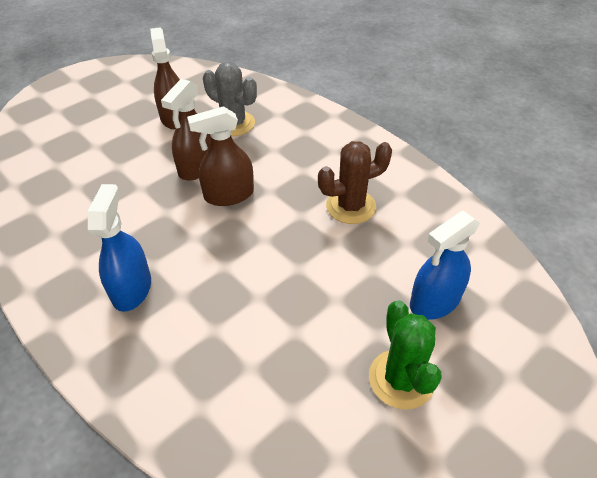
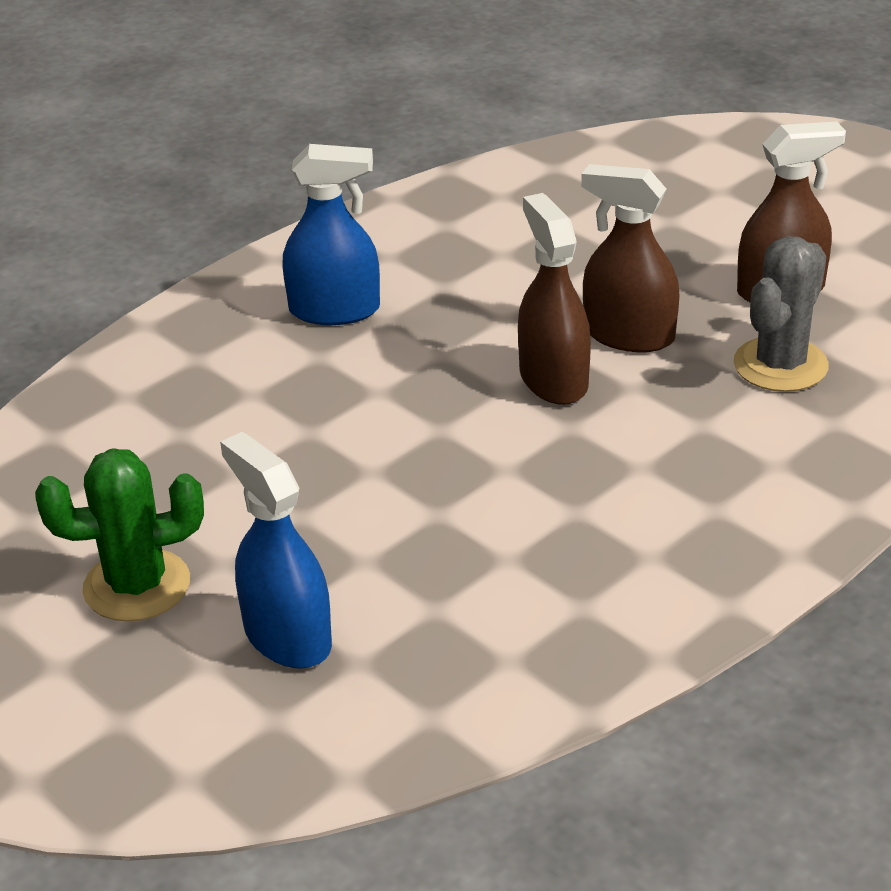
camera: 90 degrees right, 10 degrees down
brown cactus [318,141,392,224] -> none

